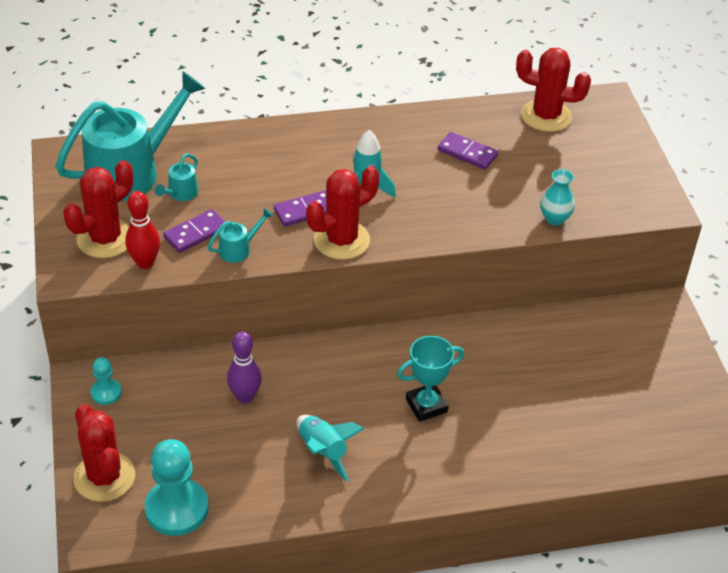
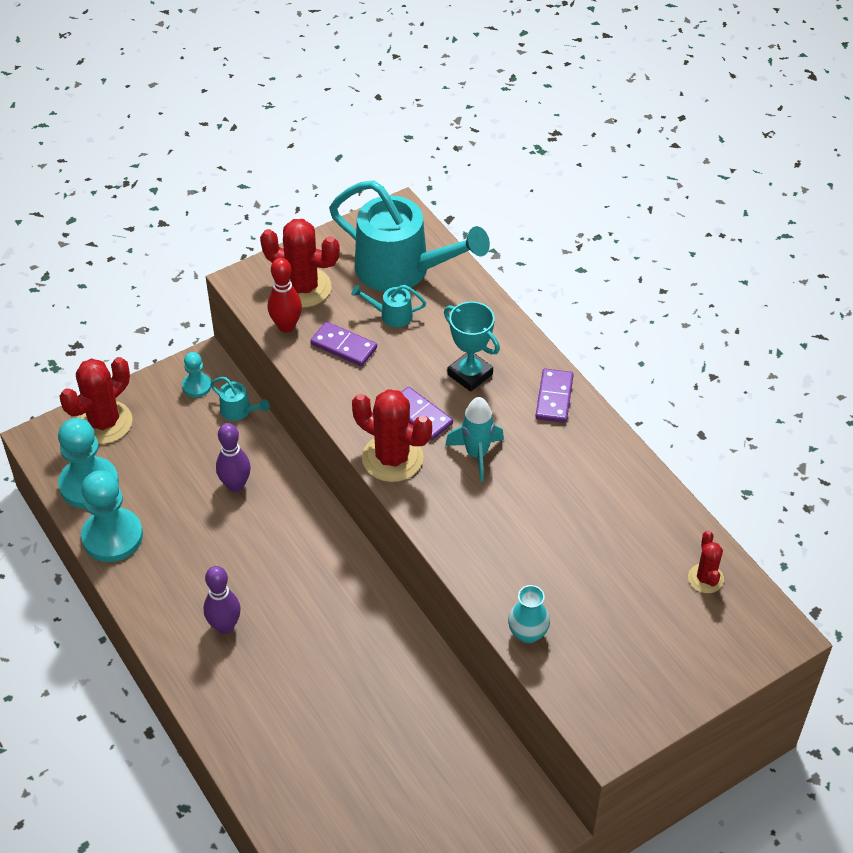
camera: 70 degrees right, 5 degrees up
turquoise watering can [207,208,273,263] -> turquoise watering can moved to [211,377,270,421]
turquoise rocket [296,415,364,482] -> none
turquoise trophy [397,336,464,422] -> turquoise trophy moved to [444,301,500,392]
purple domino [438,132,498,170] -> purple domino moved to [535,369,574,423]
red cactus [516,48,591,132] -> red cactus [688,531,724,593], size x0.55
none -> turquoise pawn [81,471,143,562]
none -> purple bowling pin [204,566,241,634]

